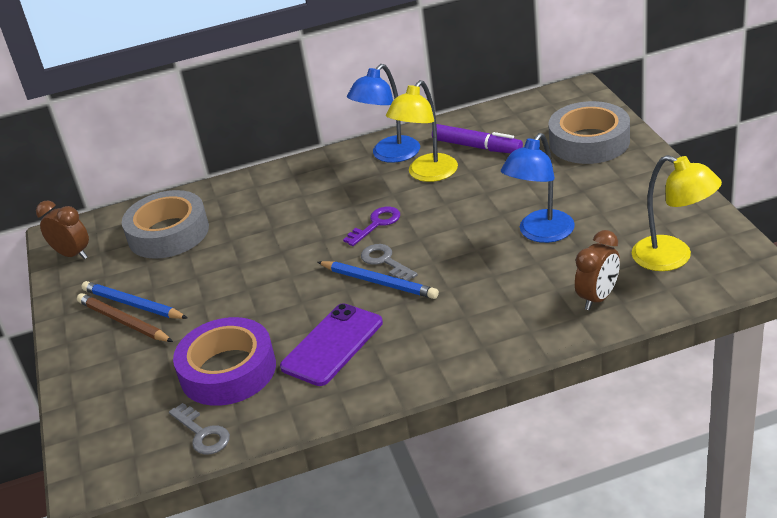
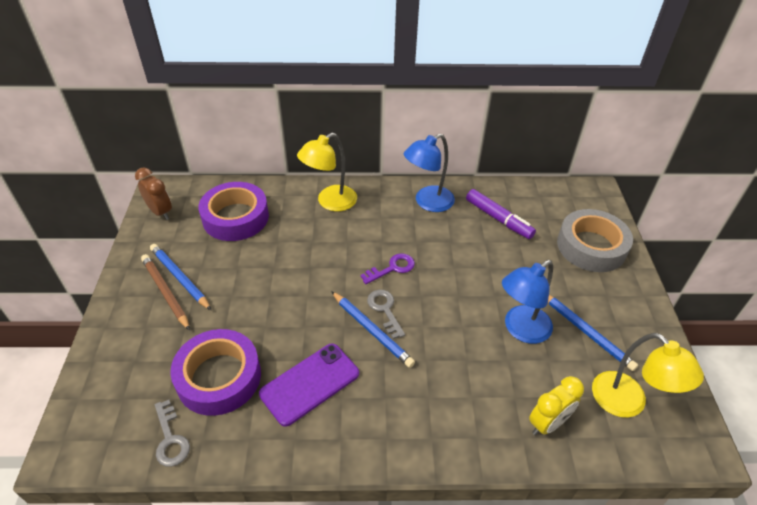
camera: 10 degrees right, 10 degrees up
grey tape [122,190,209,259] -> purple tape [199,182,269,241]
yellow lamp [386,80,458,182] -> yellow lamp moved to [297,133,357,211]
brown clock [575,230,620,310] -> yellow clock [529,376,584,435]
none -> blue pencil [548,295,638,371]

